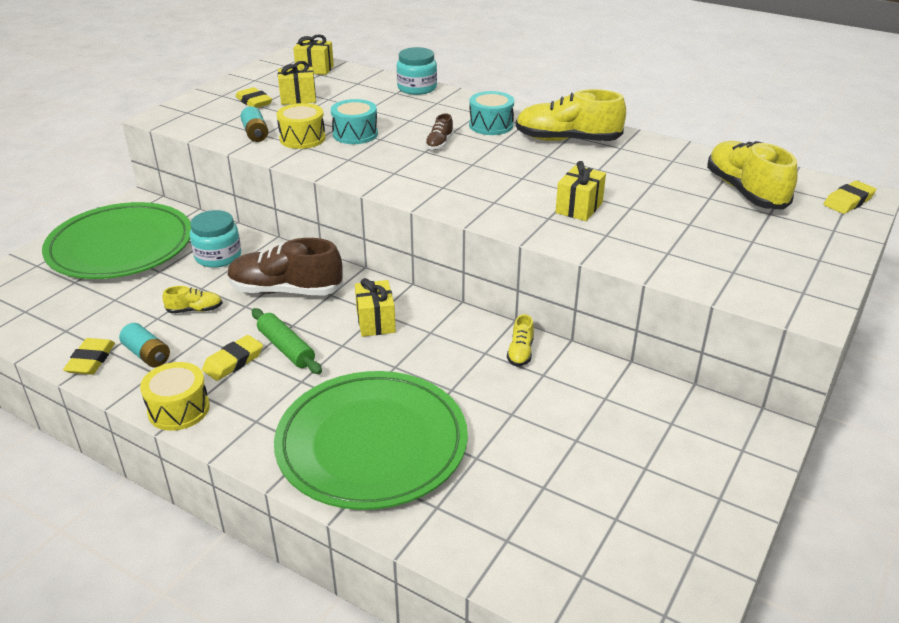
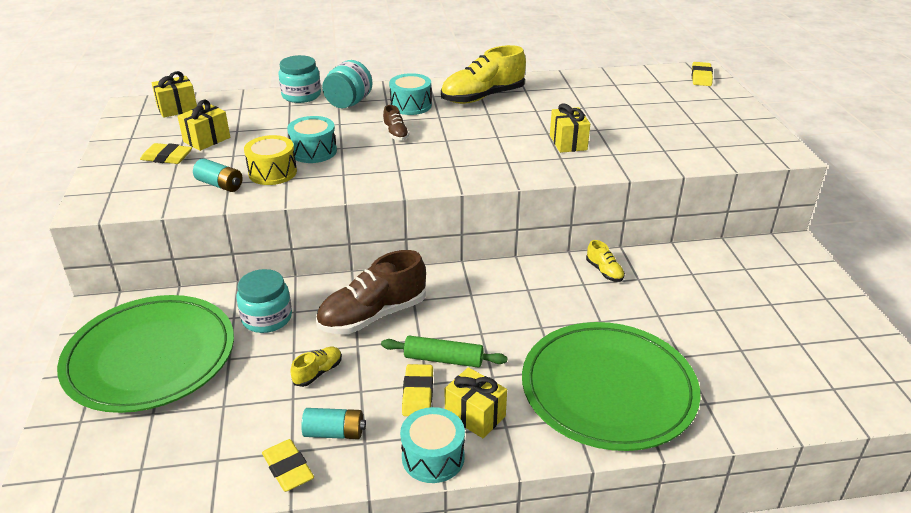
camera: 40 degrees left, 0 degrees up
yellow drum [140,362,210,431] -> turquoise drum [400,407,465,483]
yellow gift [355,278,396,337] -> yellow gift moved to [445,367,507,438]
yellow shoe [707,141,798,210] -> none
none -> turquoise jar [322,60,373,108]

